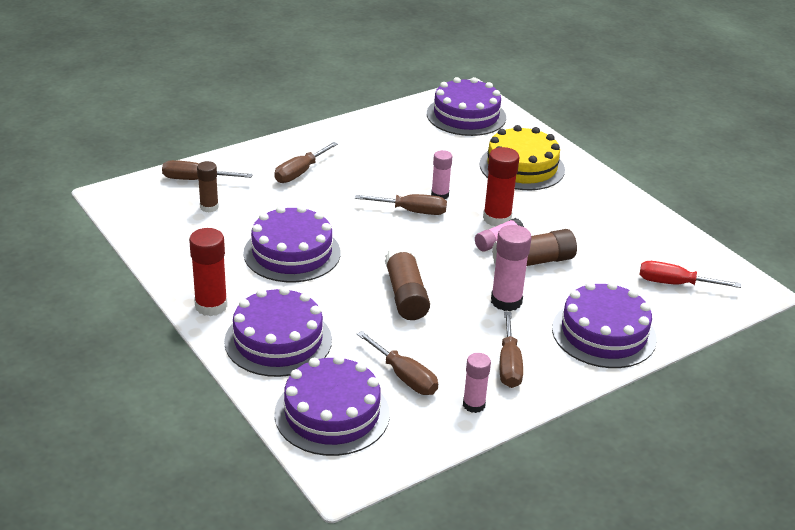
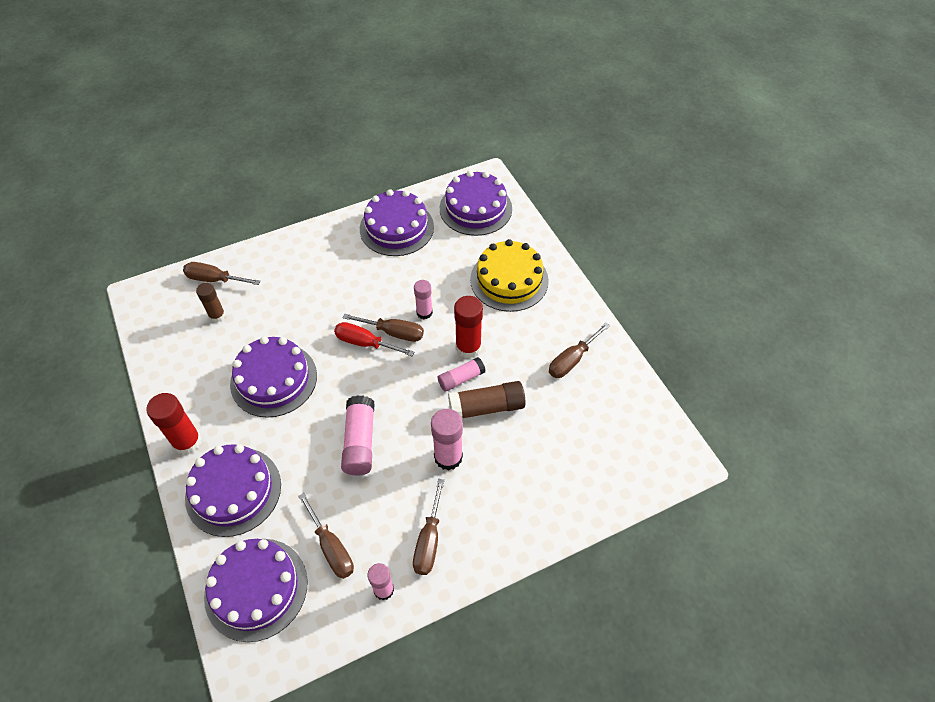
camera: 10 degrees right, 20 degrees up
brown screwdriver [274,142,338,183] -> brown screwdriver moved to [549,323,610,378]
brown glue stick [385,246,430,320] -> pink glue stick [341,395,374,475]
purple cake [552,282,657,368] -> purple cake moved to [360,189,434,256]
red screwdriver [639,261,741,288] -> red screwdriver moved to [334,322,414,356]

